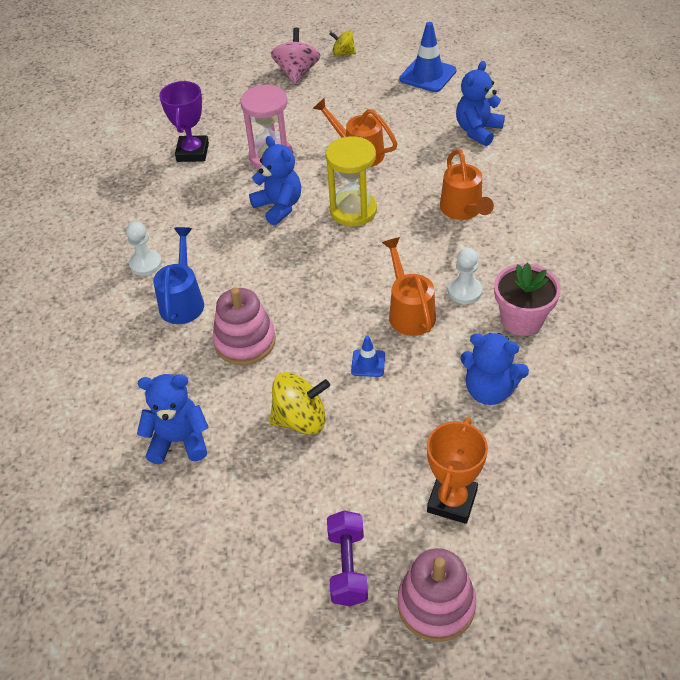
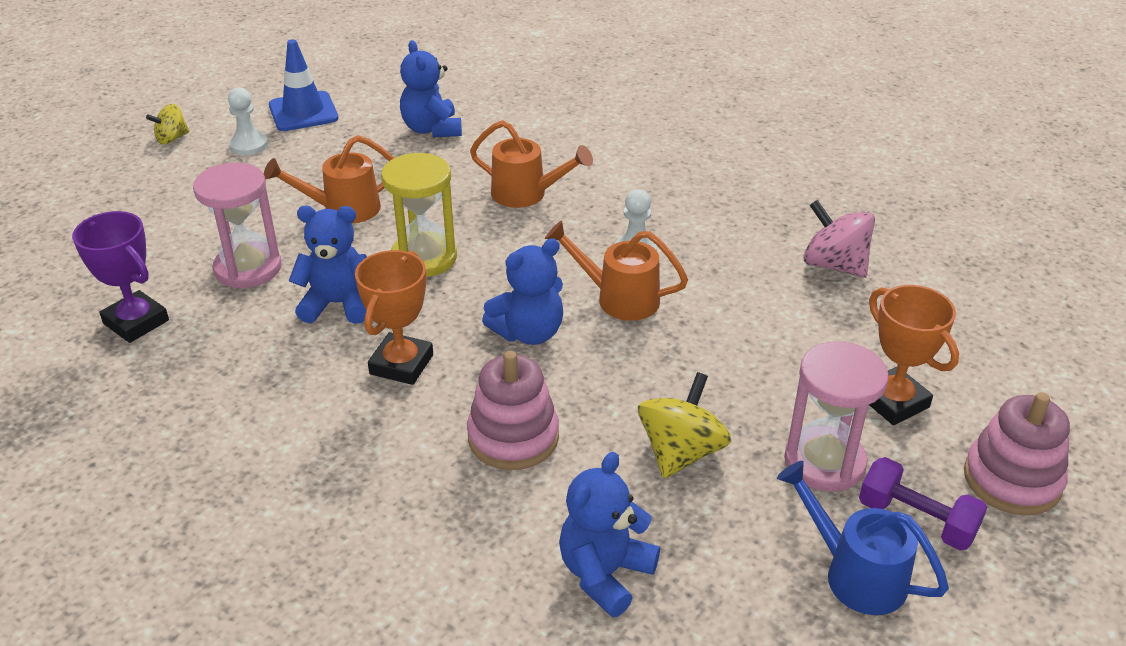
camera: 55 degrees left, 10 degrees down
white pawn [126,221,162,276] -> white pawn moved to [228,87,268,156]
blue watering can [153,227,204,324] -> blue watering can moved to [777,461,949,615]
pink spinning top [271,28,320,84] -> pink spinning top moved to [803,200,875,278]
blue traffic cone [351,336,385,377] -> none
blue teddy bear [460,333,529,405] -> blue teddy bear moved to [482,238,563,345]
pink flower pot [494,263,561,336] -> none
none -> orange trophy [355,250,433,385]
none -> pink hourglass [784,341,888,492]

